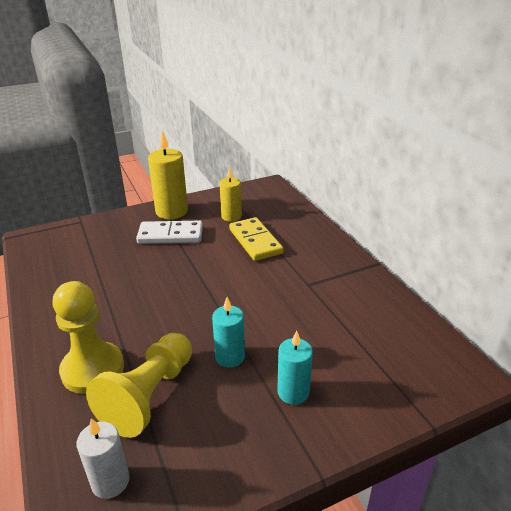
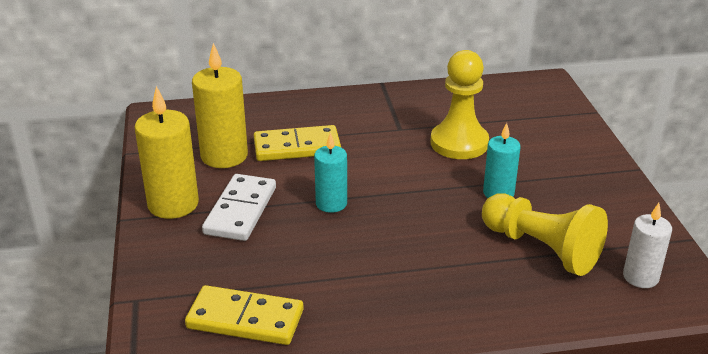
camera: 75 degrees left, 0 degrees up
yellow pawn [52,281,124,394] -> yellow pawn moved to [430,50,489,159]
yellow candle [220,167,242,222] -> yellow candle [192,43,248,168], size x1.60
turquoise candle [277,331,313,405] -> turquoise candle moved to [314,133,347,213]
none -> yellow domino [185,285,304,345]

